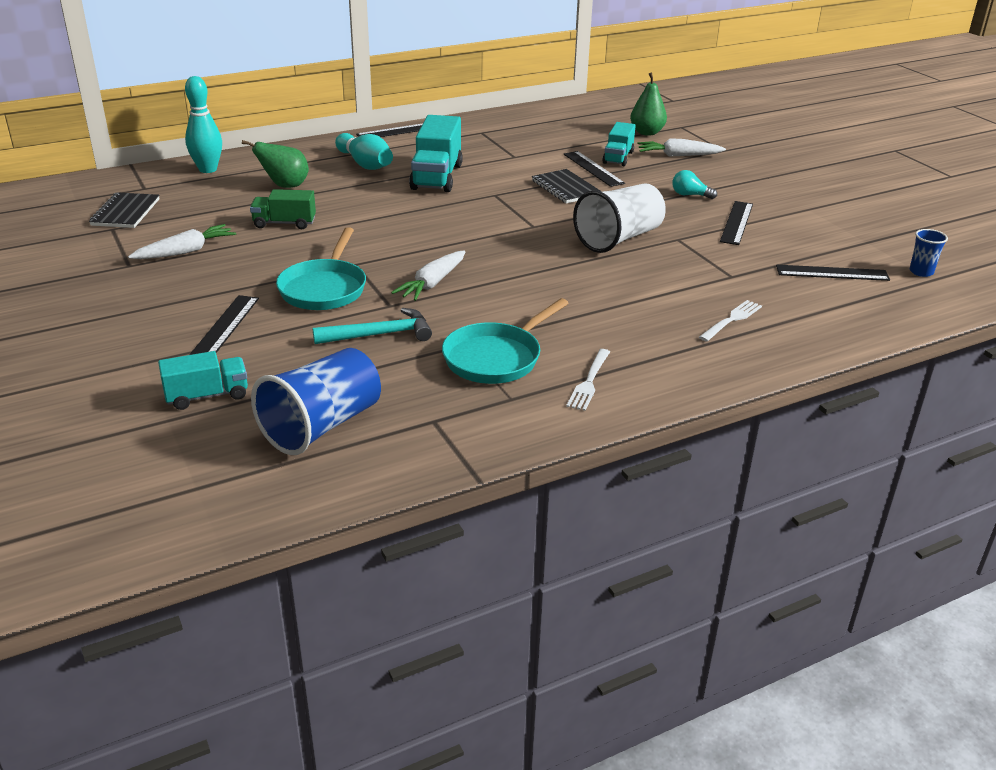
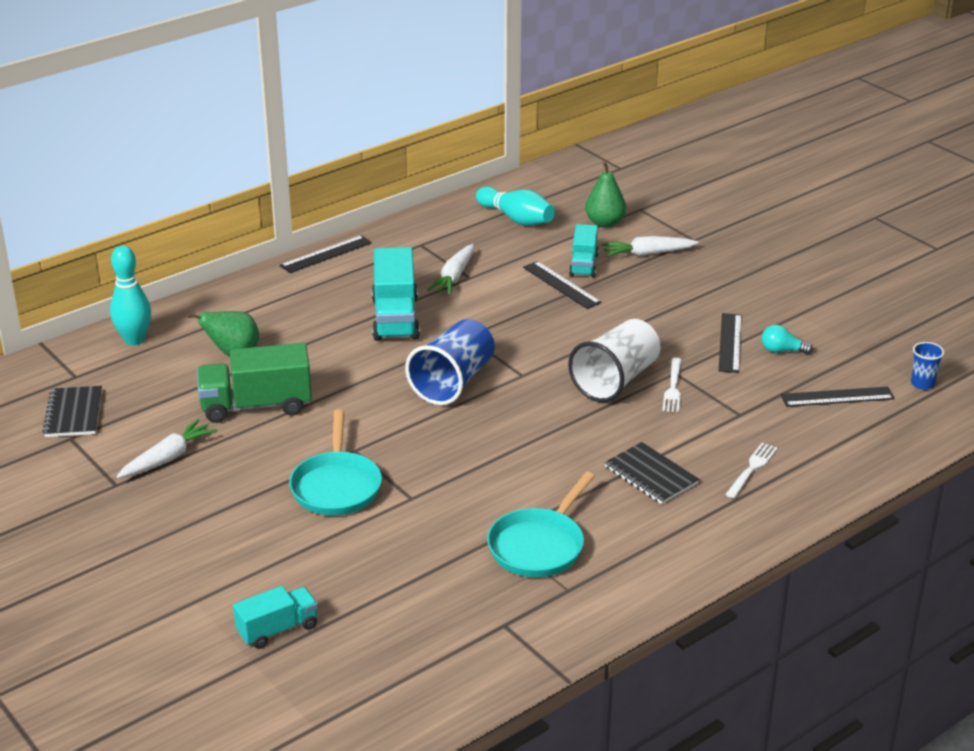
camera: 10 degrees left, 0 degrees up
black ruler [189,295,259,355] -> none
green truck [250,189,316,229] -> green truck [197,343,312,423], size x1.66
blue cup [251,348,381,455] -> blue cup moved to [405,319,495,405]
turquoise hammer [312,308,432,344] -> none
turquoise bowling pin [335,133,393,170] -> turquoise bowling pin moved to [476,187,555,226]
white carrot [391,251,465,301] -> white carrot moved to [427,244,474,295]
black notebook [532,169,602,204] -> black notebook moved to [604,442,699,504]
white fork [566,349,610,411] -> white fork moved to [662,358,682,413]
turquoise light bulb [672,170,717,199] -> turquoise light bulb moved to [762,325,813,354]

